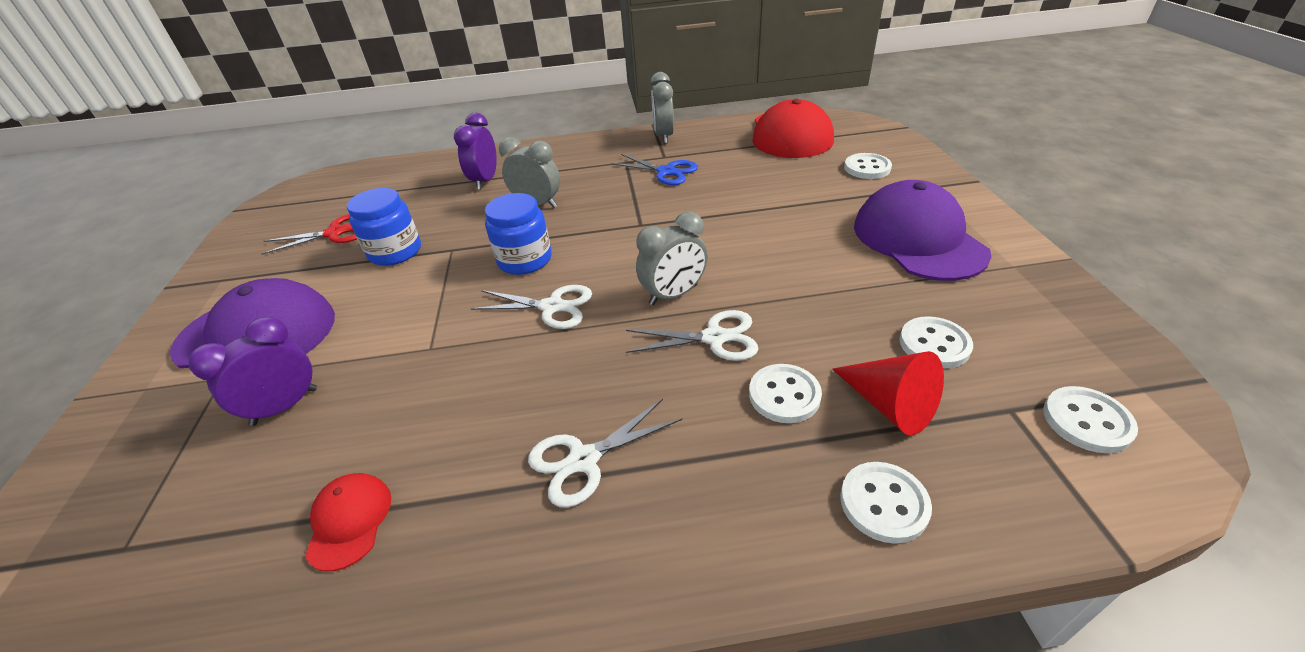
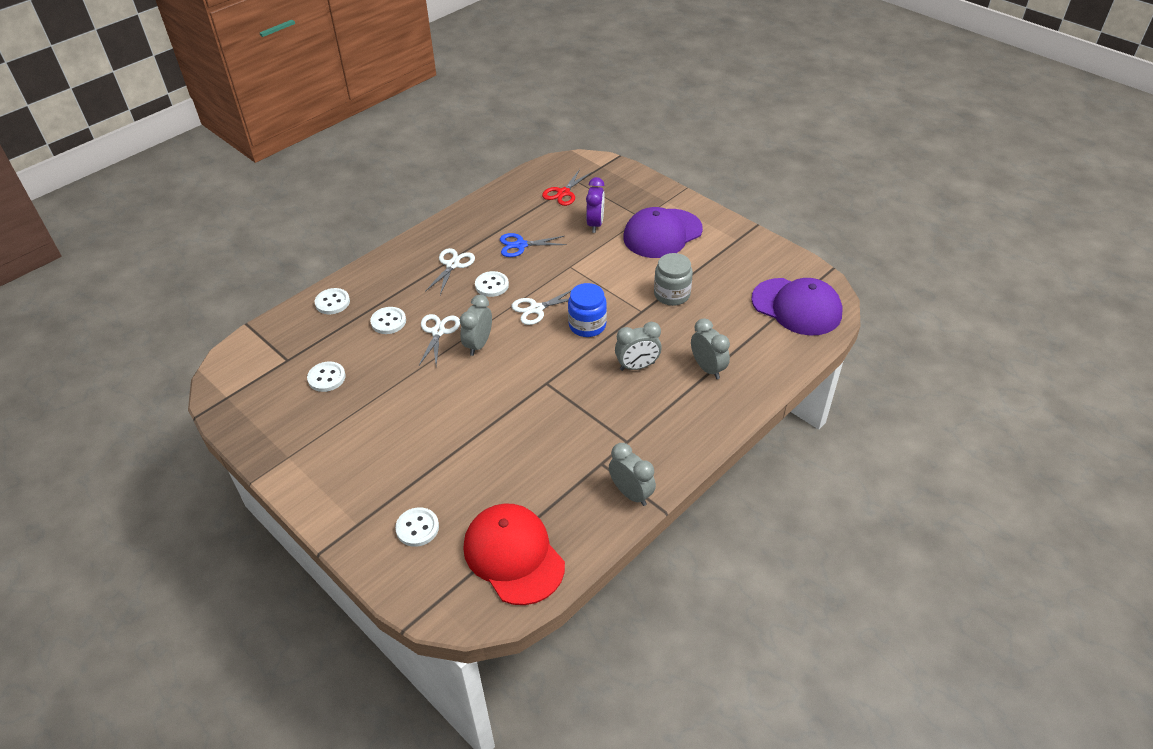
camera: 140 degrees right, 5 degrees up
red scissors [261,214,357,255] -> red scissors moved to [542,169,592,206]
red cap [305,473,391,571] -> none
blue jar [347,188,421,266] -> grey jar [654,253,693,306]
purple clock [454,113,497,190] -> grey clock [691,318,730,379]
blue scissors [611,154,698,185] -> blue scissors moved to [500,233,567,257]
white scissors [626,310,758,361] -> white scissors turned 135 degrees clockwise [419,314,460,366]
red cone [832,351,944,435] -> none
purple cap [854,180,991,281] -> purple cap moved to [751,278,843,336]
white button [1043,386,1138,453] -> white button moved to [475,271,509,297]

